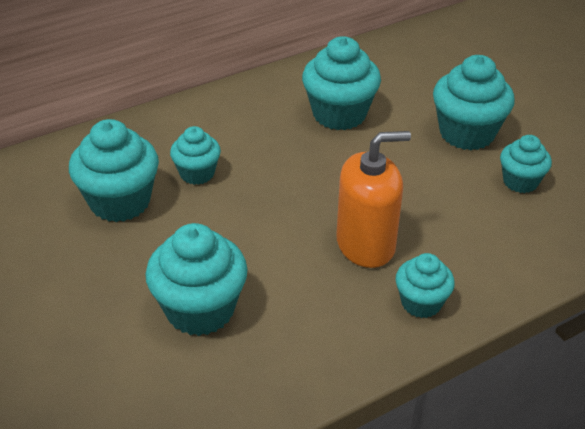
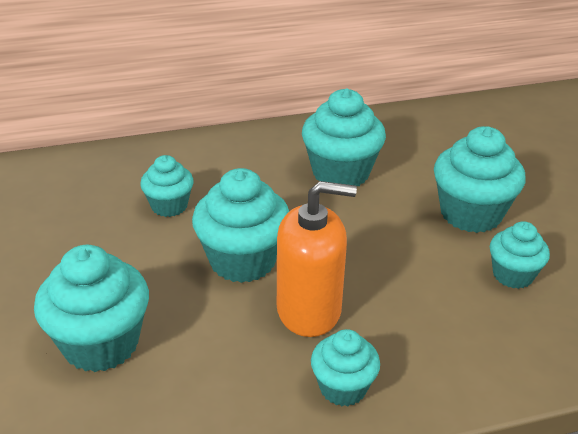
camera: 15 degrees right, 5 degrees down
turquoise cupcake [69,119,159,222] -> turquoise cupcake moved to [192,168,289,283]

